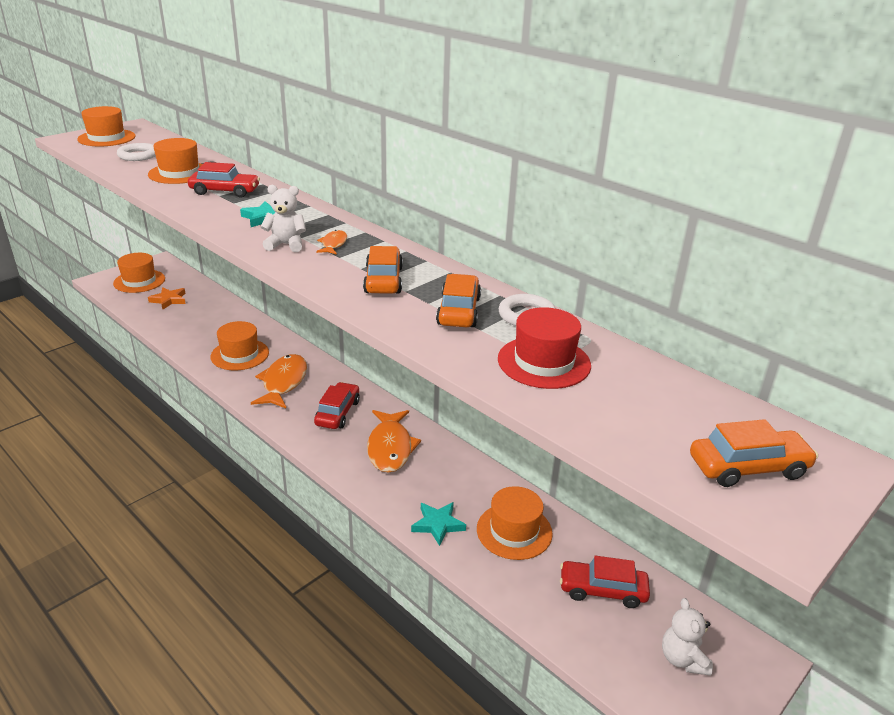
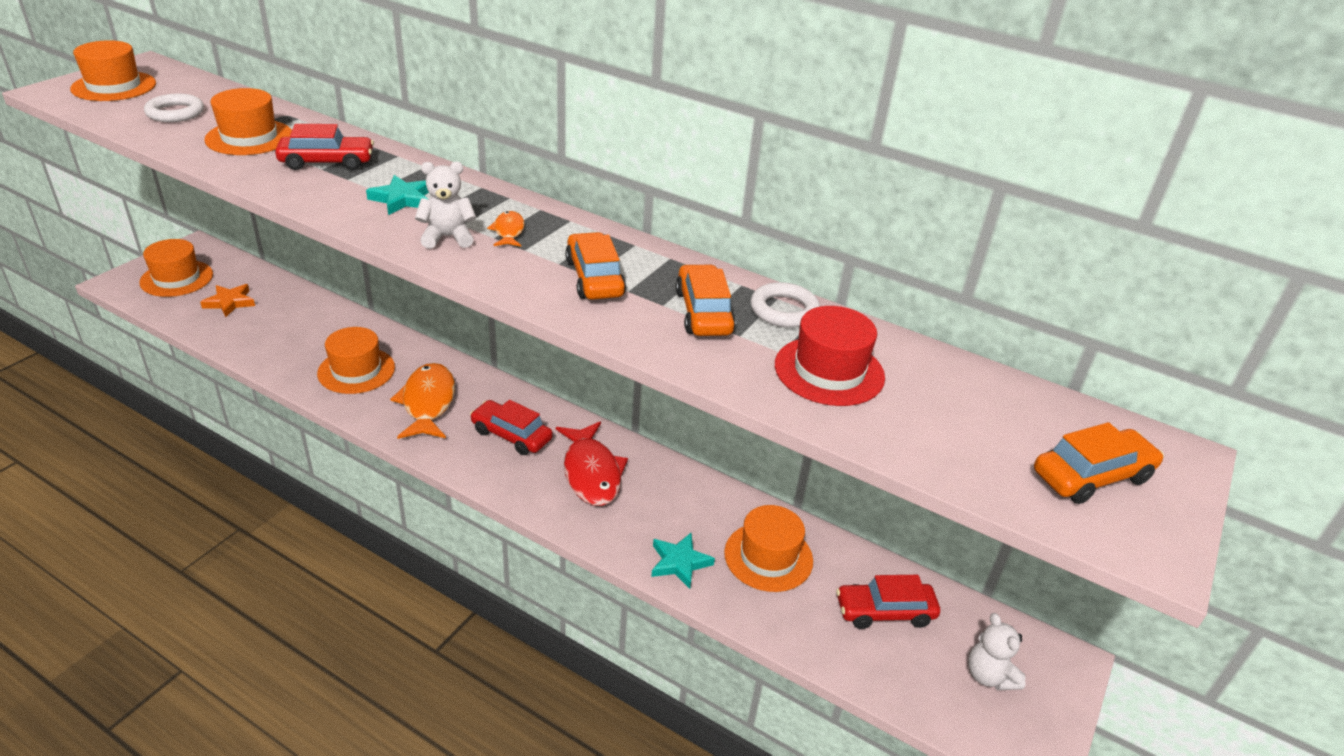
camera: 15 degrees left, 5 degrees up
red car [314,382,360,429] -> red car turned 60 degrees counterclockwise [470,400,553,455]
orange fish [367,410,421,473] -> red fish [556,422,628,506]

